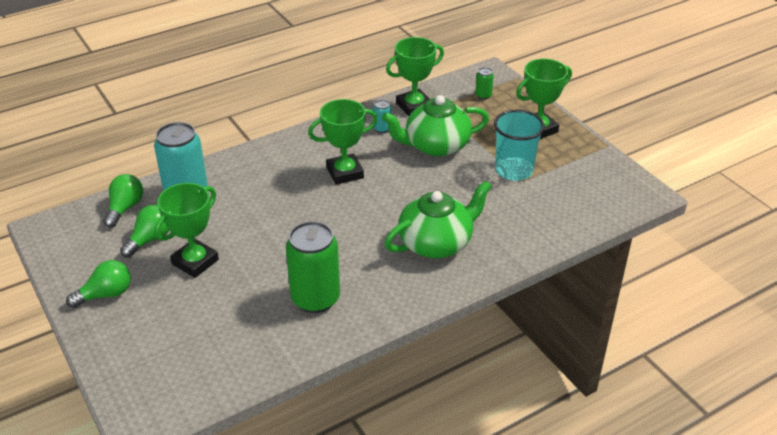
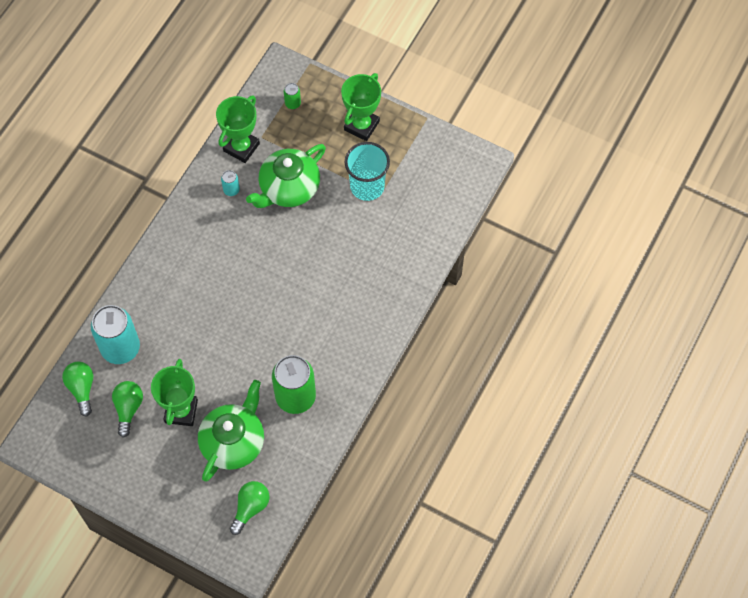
camera: 30 degrees left, 25 degrees up
green light bulb [66,260,131,308] -> green light bulb moved to [230,481,270,535]
green trophy [308,99,378,185] -> none
green teapot [384,181,492,258] -> green teapot moved to [198,380,264,481]

